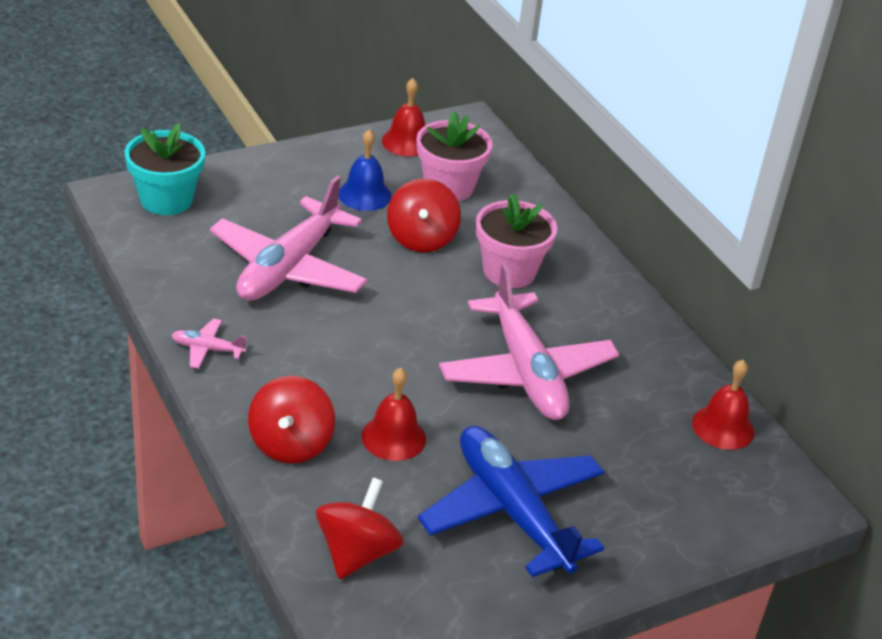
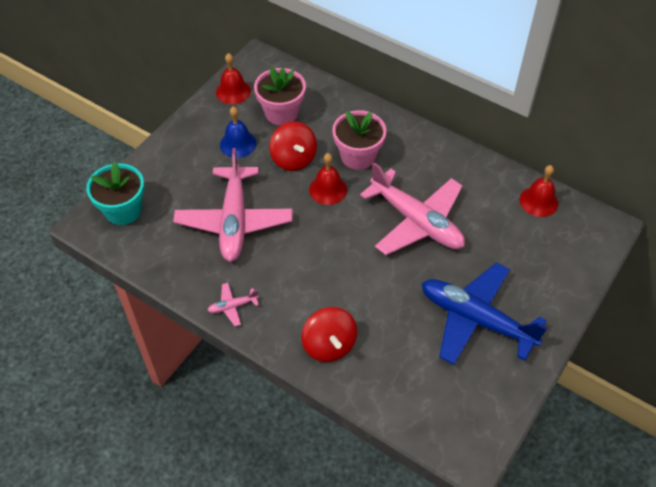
camera: 25 degrees left, 15 degrees up
red spinning top [316,478,404,579] -> none
red bell [361,368,426,461] -> red bell moved to [309,153,347,205]

